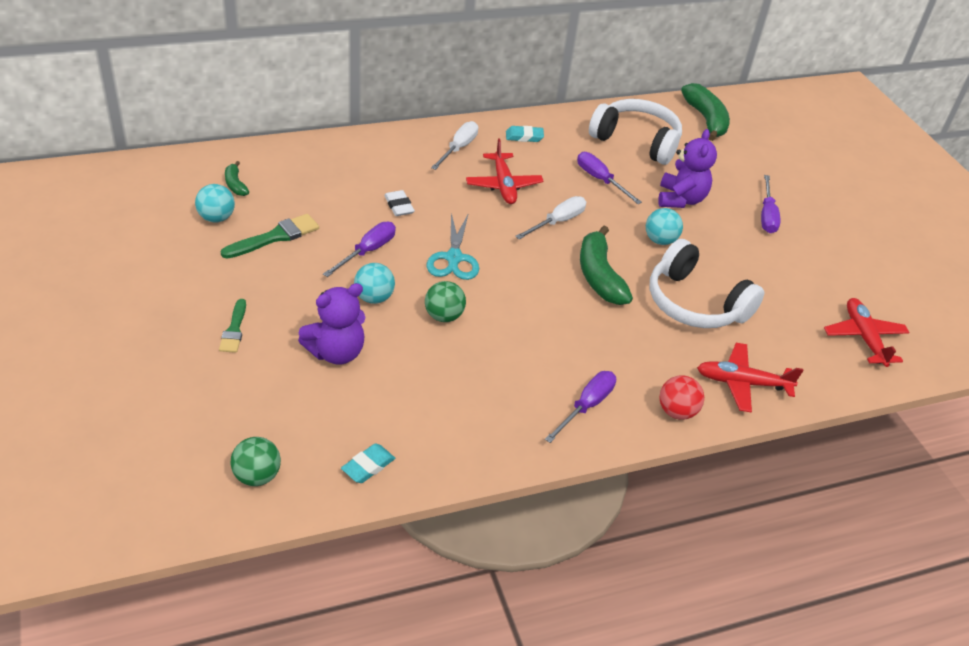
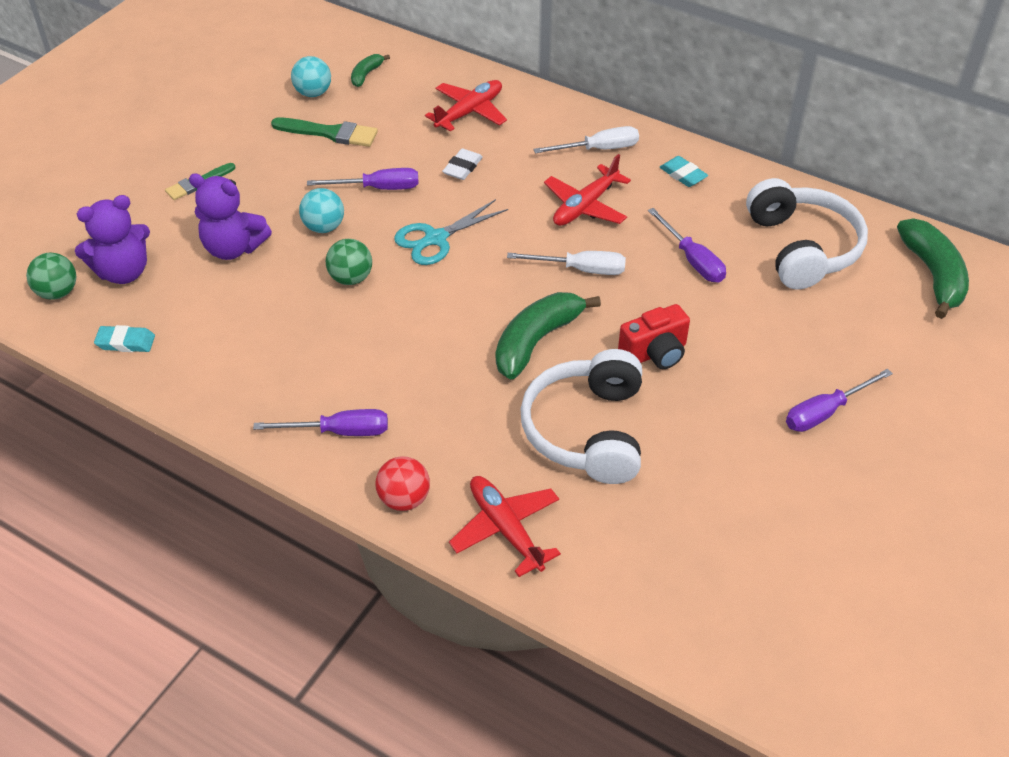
camera: 55 degrees right, 5 degrees up
purple screwdriver [577,152,642,204] -> purple screwdriver turned 135 degrees clockwise [648,208,726,282]
turquoise ball [646,208,683,245] -> red camera [618,304,690,369]
purple teddy bear [658,129,717,208] -> purple teddy bear moved to [75,195,150,284]
green banana [681,83,730,141] -> green banana turned 45 degrees counterclockwise [897,218,969,319]
red plane [824,298,910,367] -> red plane moved to [425,80,507,132]

